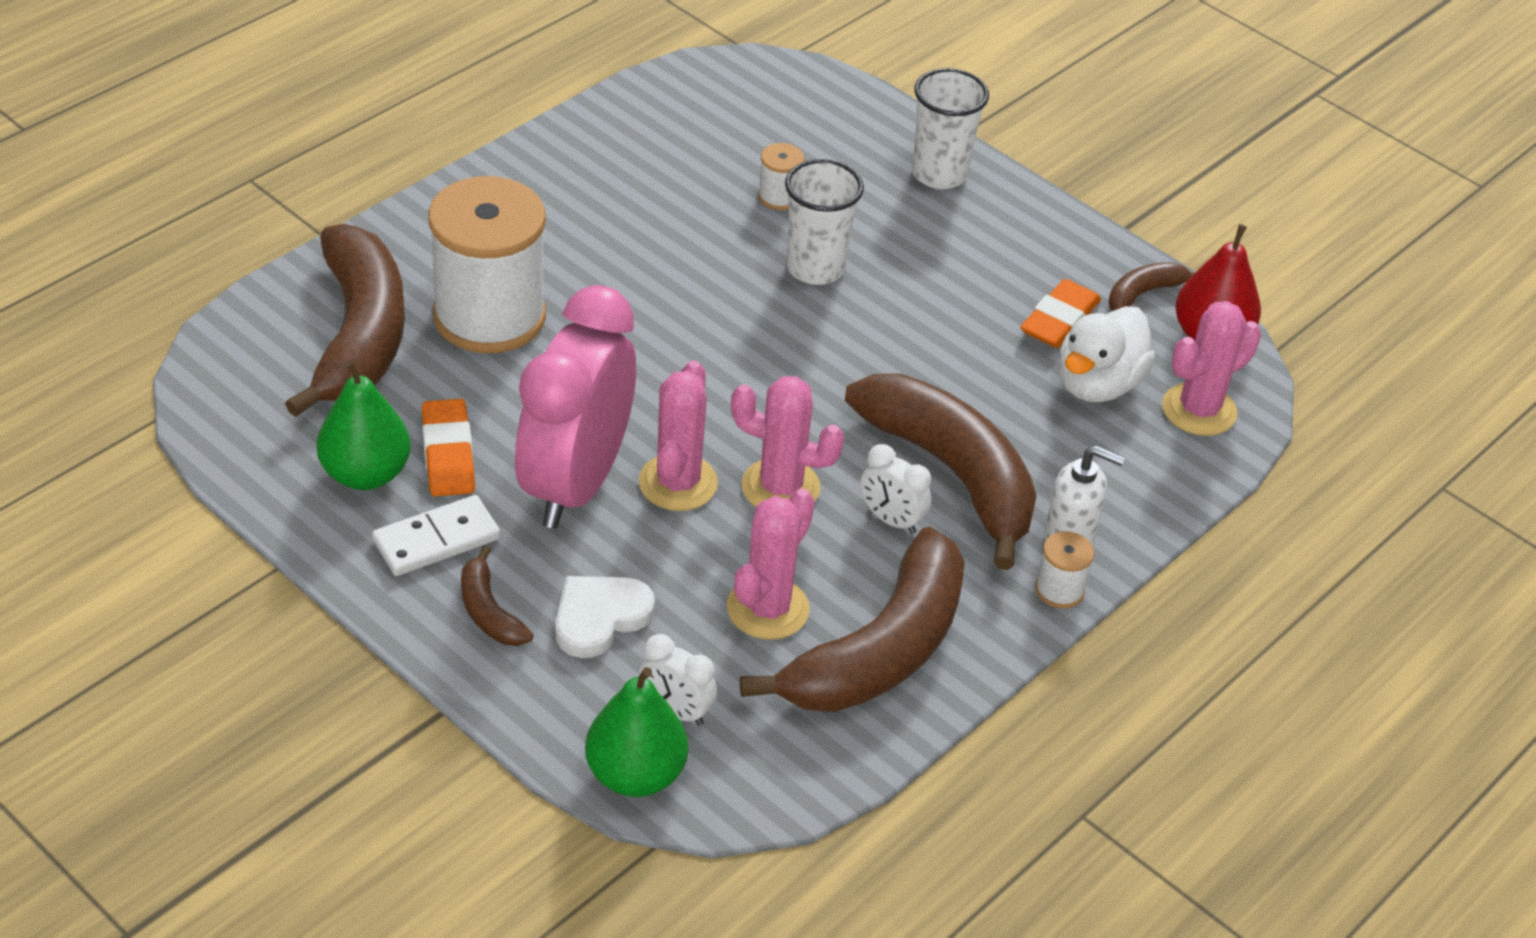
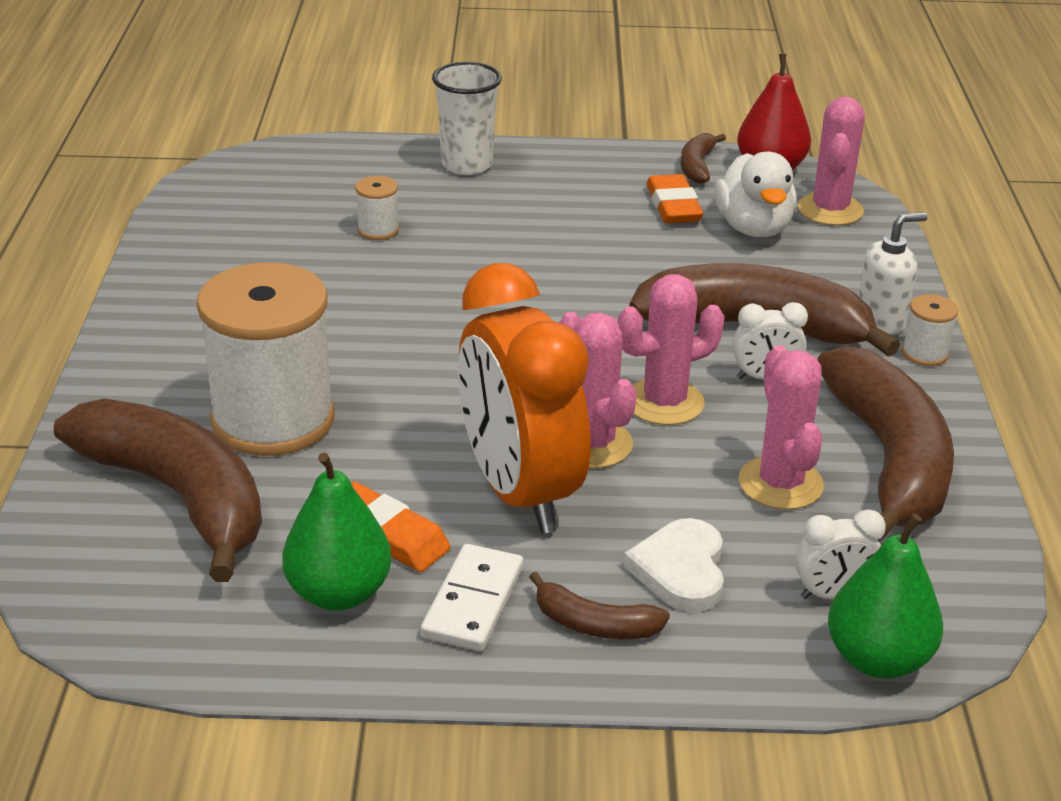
camera: 40 degrees left, 10 degrees down
pink clock [515,285,636,529] -> orange clock [458,263,591,533]
white cup [785,159,864,285] -> none

